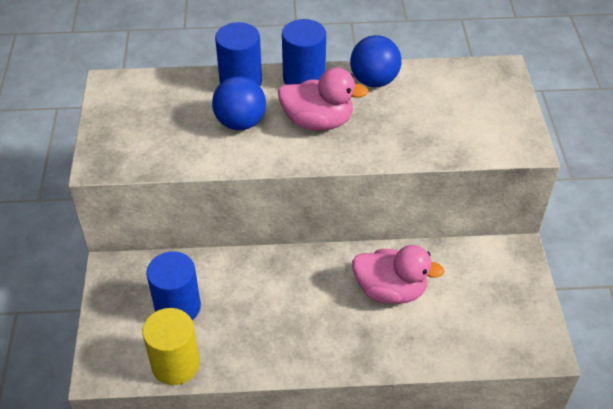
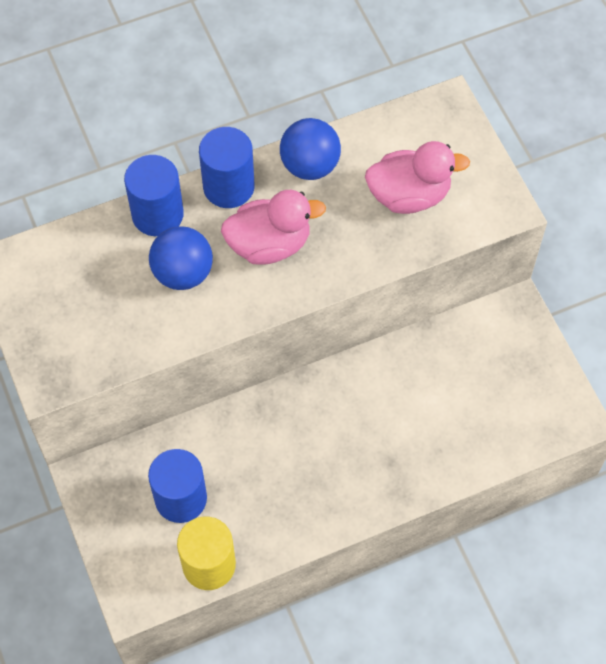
camera: 20 degrees left, 15 degrees up
pink duck [352,245,445,304] -> pink duck moved to [365,141,470,214]

